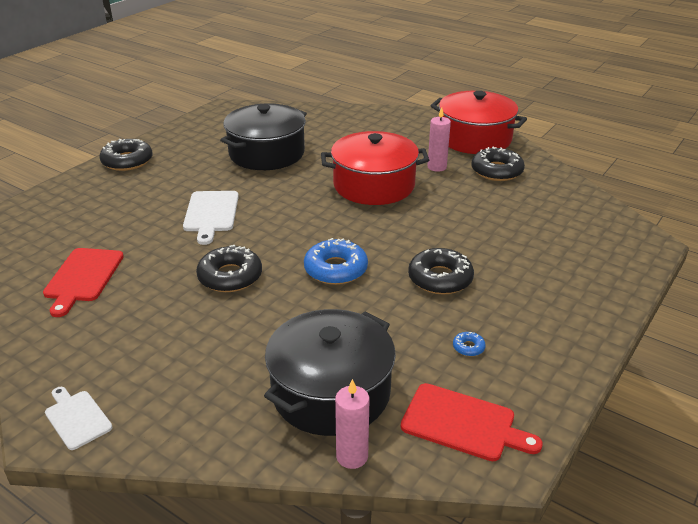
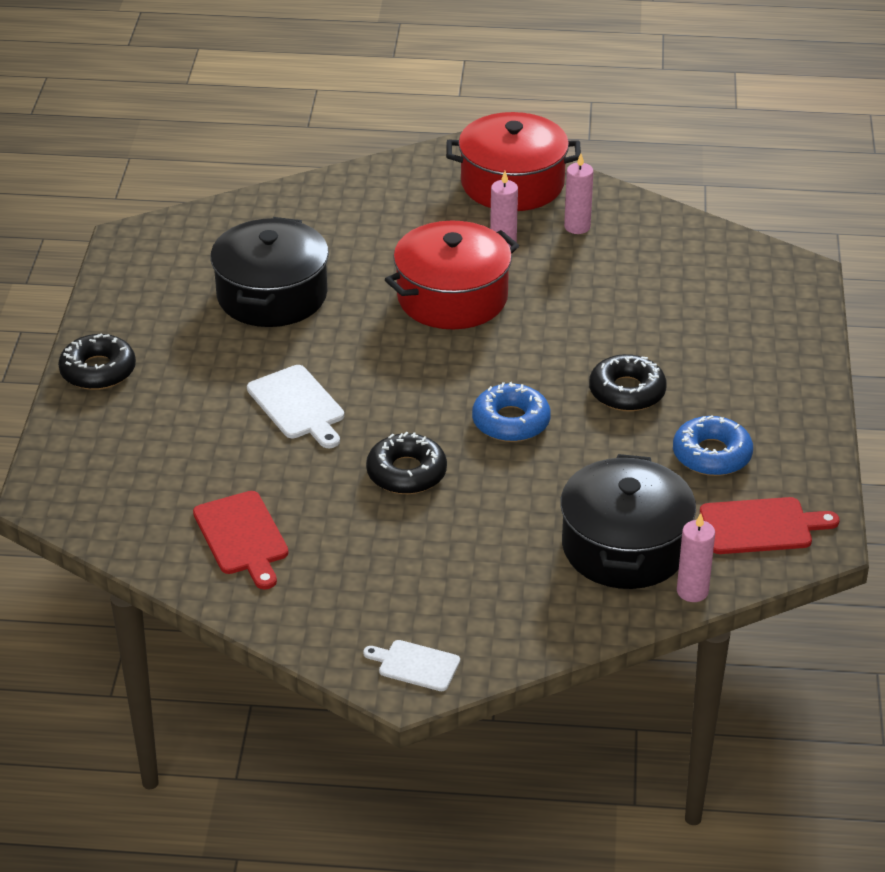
camera: 30 degrees left, 5 degrees up
blue donut [453,332,486,356] -> blue donut [673,416,753,476], size x2.26
black donut [471,146,525,181] -> pink candle [564,154,594,234]

